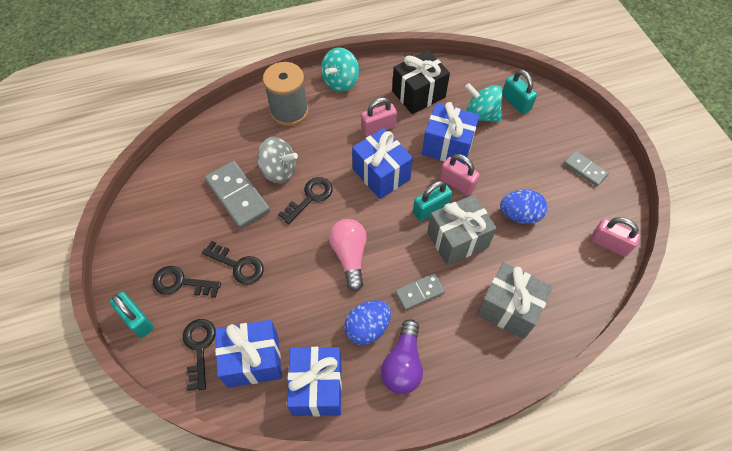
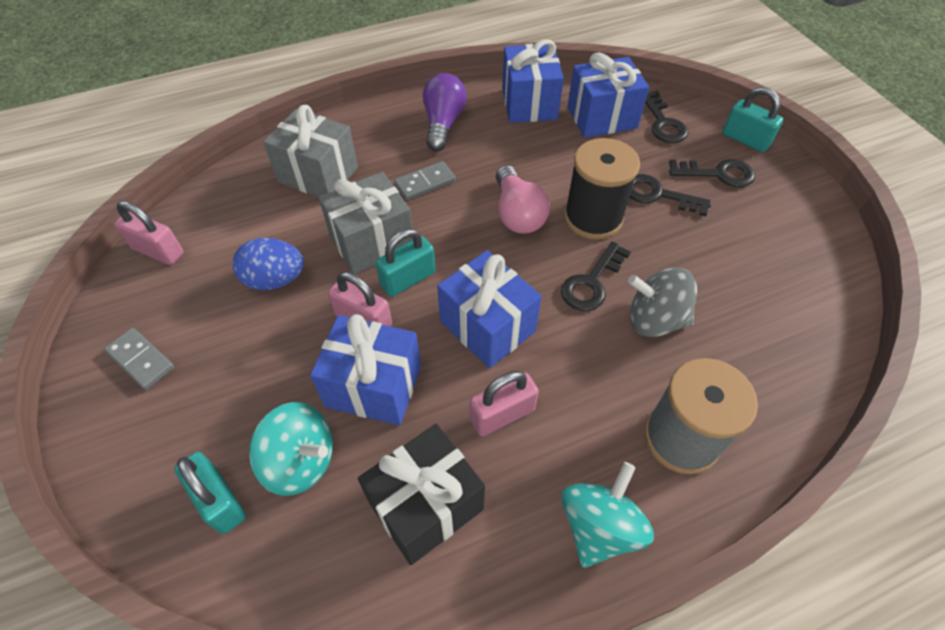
camera: 175 degrees right, 5 degrees down
grey domino [205,161,270,229] -> none
blue egg [344,300,391,345] -> none
none -> black spool [564,138,640,240]

